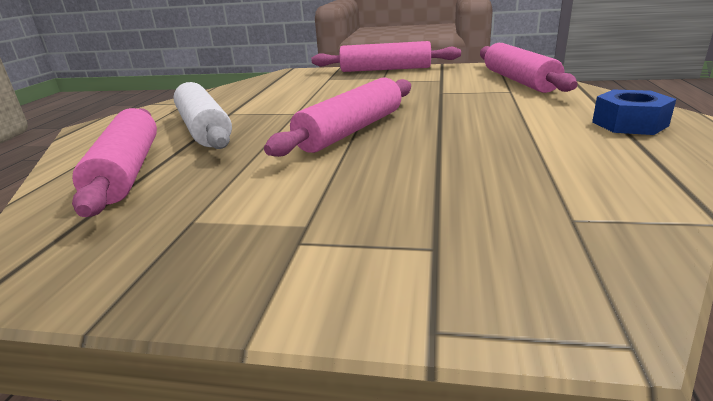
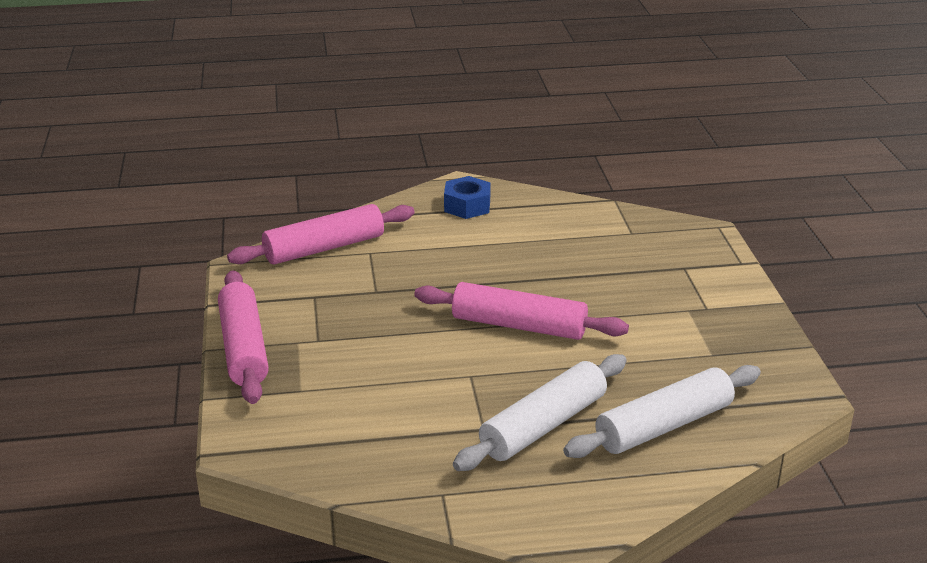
camera: 110 degrees left, 5 degrees up
pink rolling pin [72,108,157,217] -> white rolling pin [563,365,761,458]

